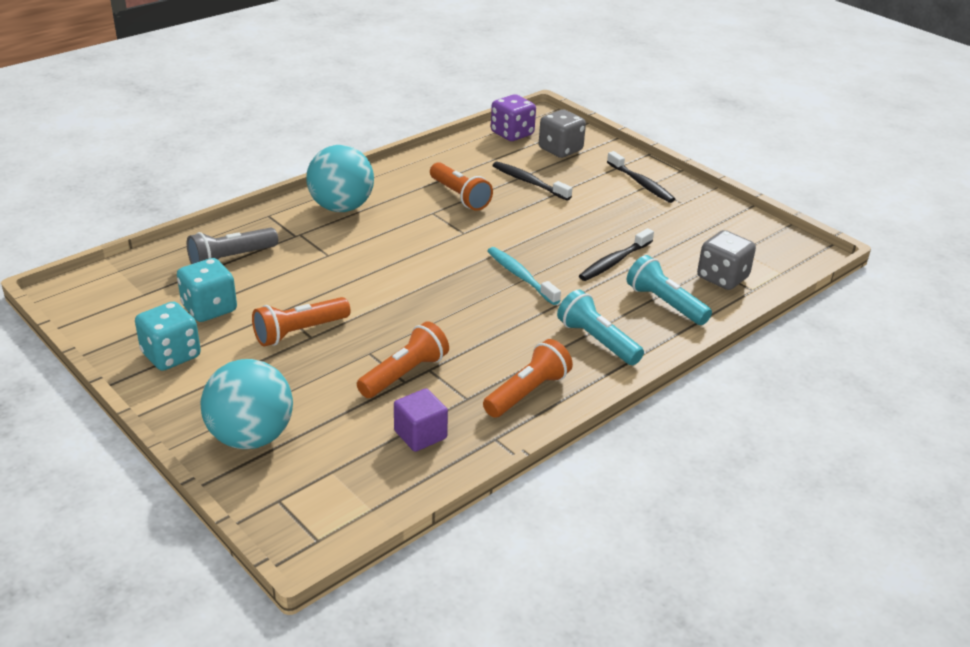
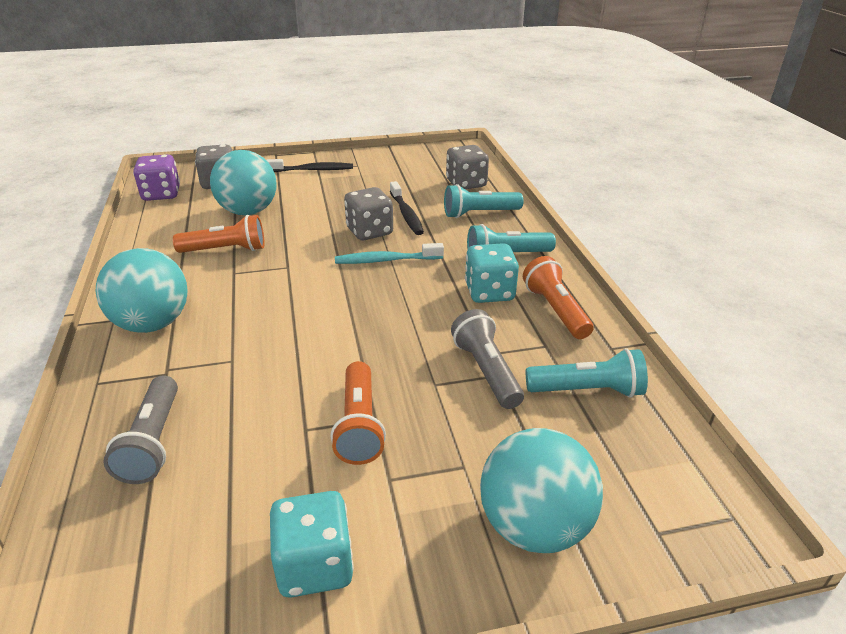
camera: 60 degrees left, 0 degrees up
turquoise dice [177,258,237,322] -> turquoise dice moved to [465,243,519,303]
orange flashlight [357,321,449,398] -> grey flashlight [451,309,524,409]
purple cube [394,388,448,452] -> turquoise flashlight [526,348,648,398]
black toothbrush [492,162,572,201] -> turquoise ball [210,150,277,215]
none -> grey dice [344,187,393,240]

